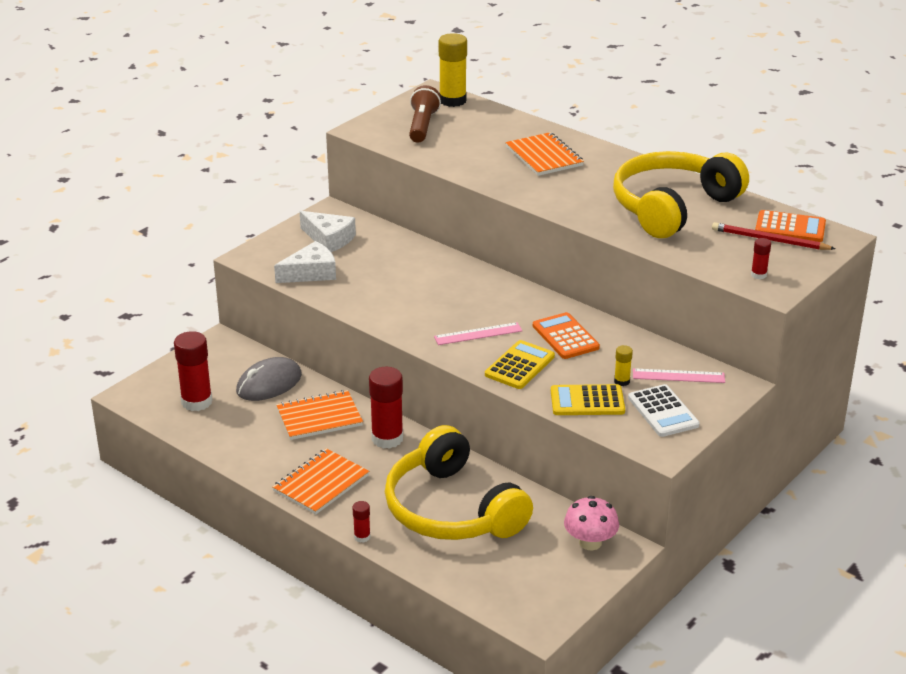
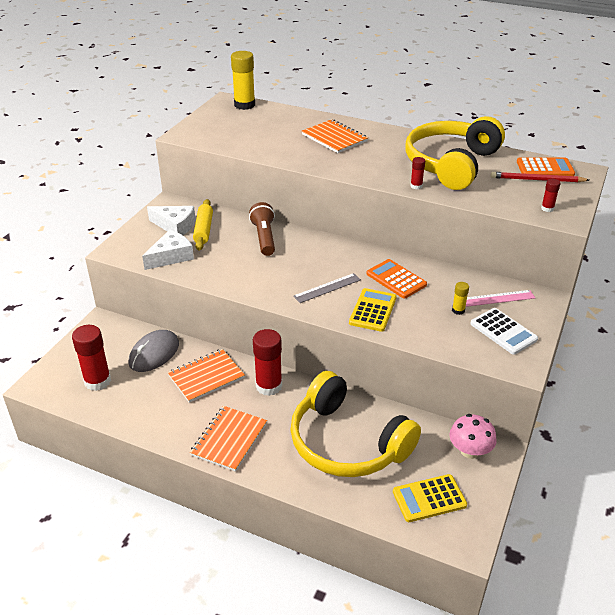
camera: 15 degrees left, 5 degrees up
red glue stick [352,501,371,543] -> red glue stick moved to [410,157,425,189]
brown flashlight [409,85,441,143] -> brown flashlight moved to [249,202,275,256]
pink ruler [434,322,522,345] -> grey ruler [293,273,361,303]
yellow calculator [551,384,625,415] -> yellow calculator moved to [393,474,467,522]
none -> yellow rolling pin [193,199,213,251]

